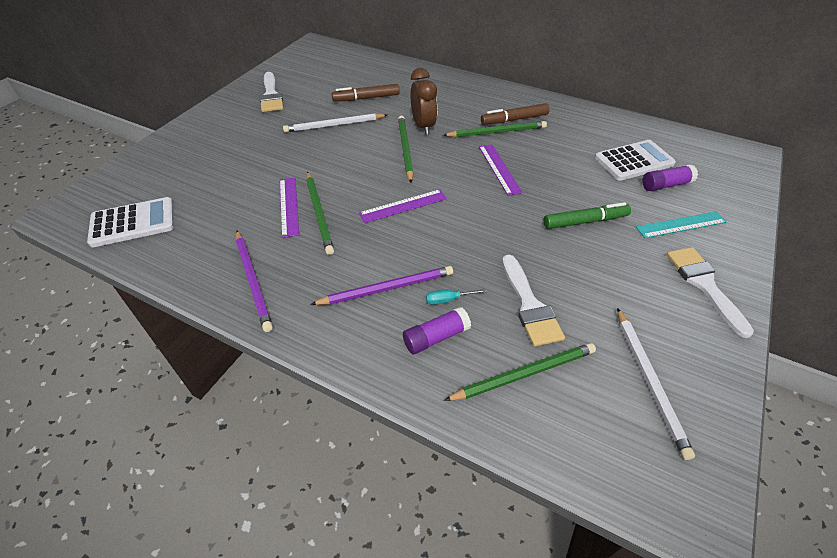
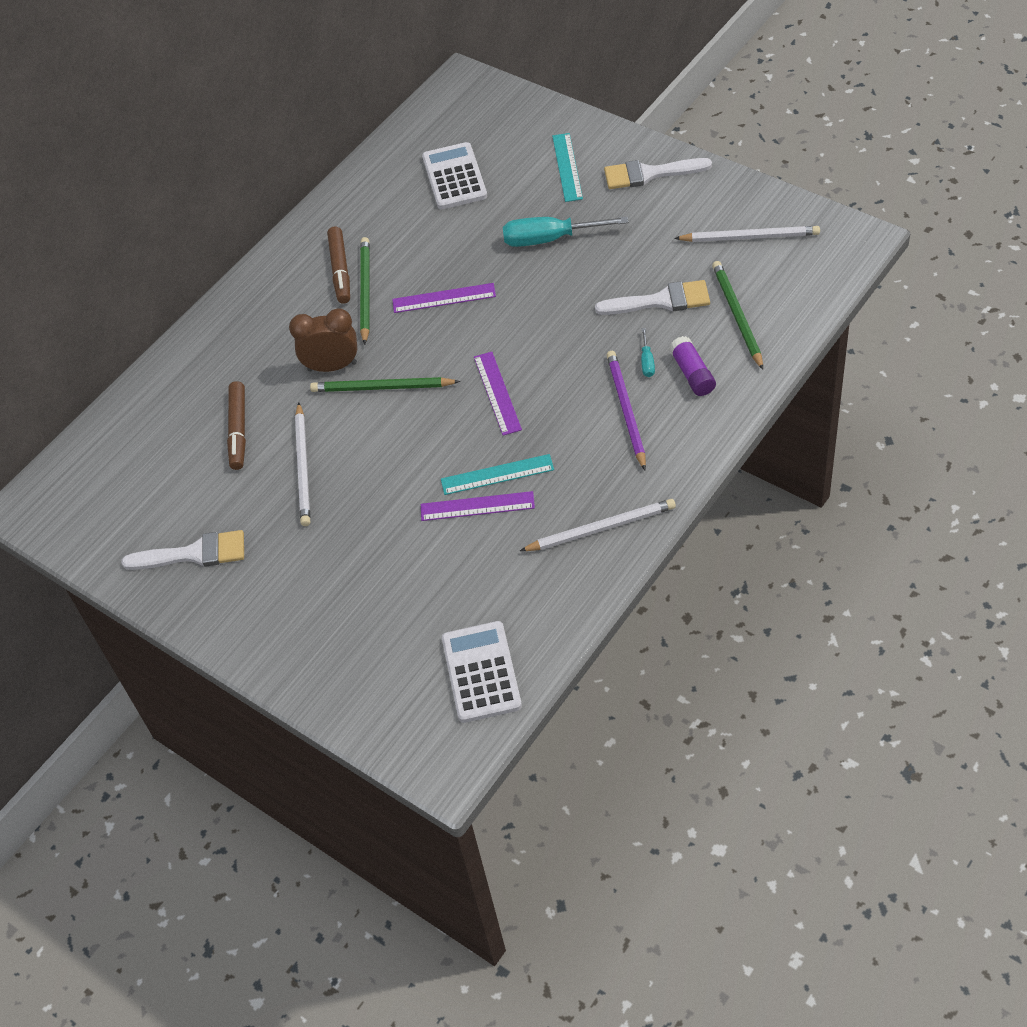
camera: 75 degrees left, 5 degrees up
purple pencil [236,231,273,332] -> white pencil [520,499,676,551]
green pencil [306,171,334,255] -> turquoise ruler [441,454,554,495]
green marker [544,202,631,229] -> turquoise screwdriver [503,217,628,247]
purple glue stick [642,164,698,191] -> none

